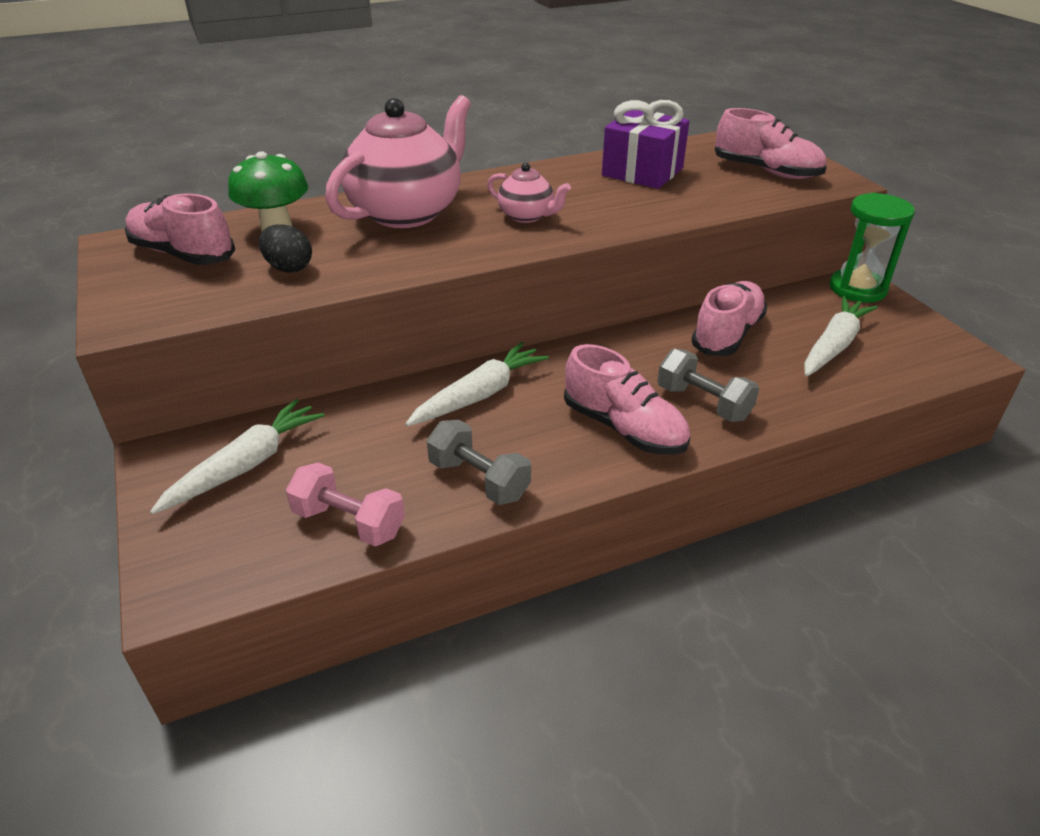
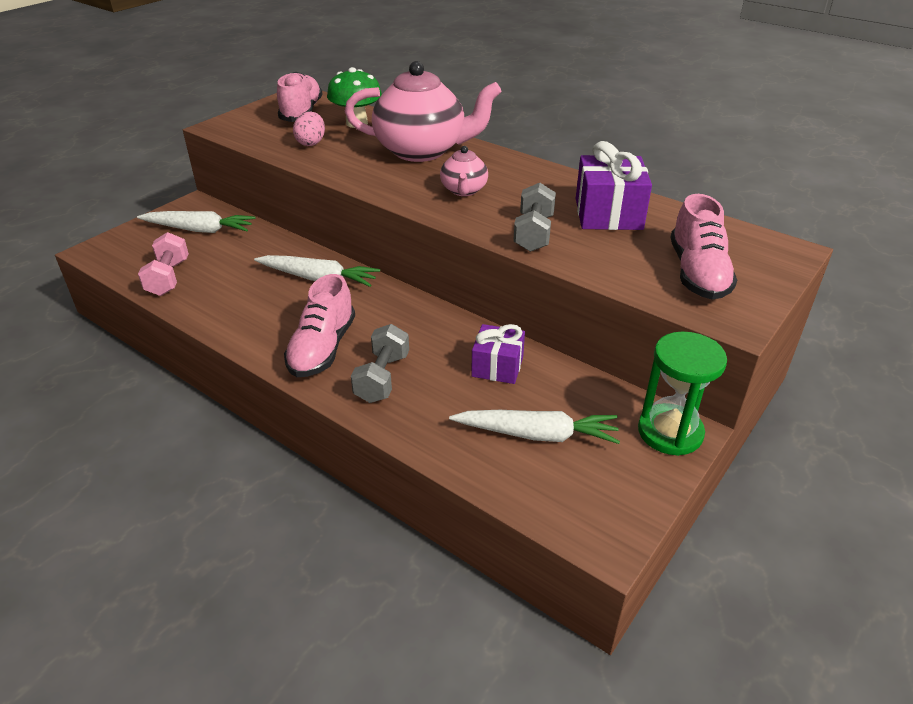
camera: 60 degrees right, 0 degrees up
black egg [258,224,312,273] -> pink egg [293,112,325,146]
grey dumbbell [427,420,531,505] -> grey dumbbell moved to [513,183,556,252]
pink shoe [691,281,767,356] -> purple gift [471,324,525,384]

